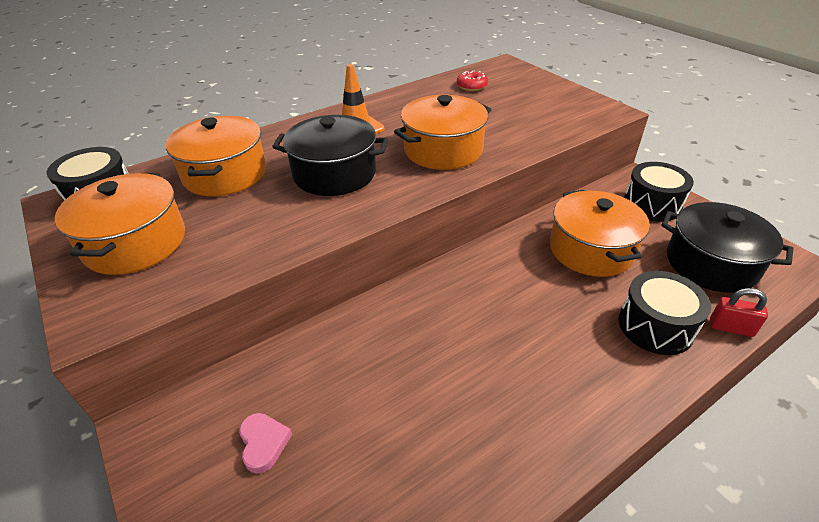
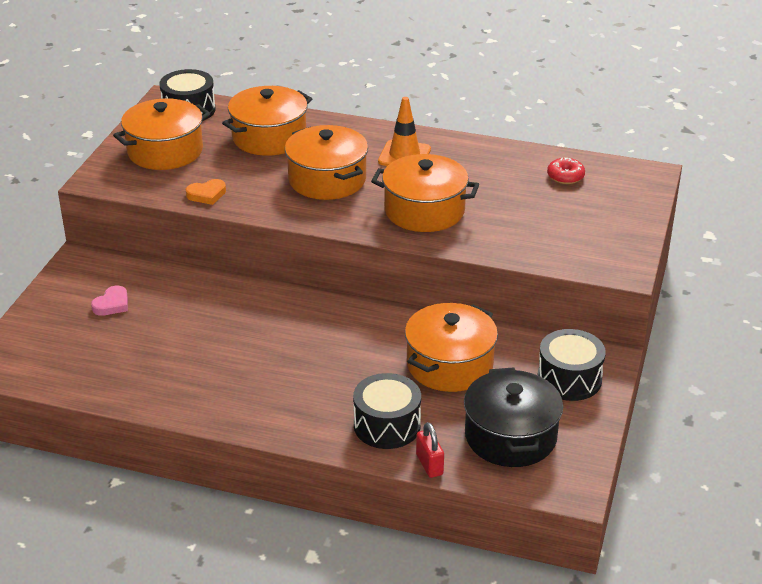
camera: 50 degrees right, 5 degrees down
black pot [272,115,388,196] -> orange pot [285,125,368,200]
none -> orange heart [186,179,226,205]

